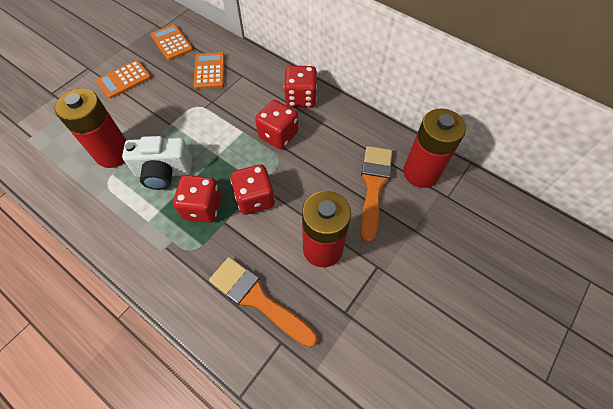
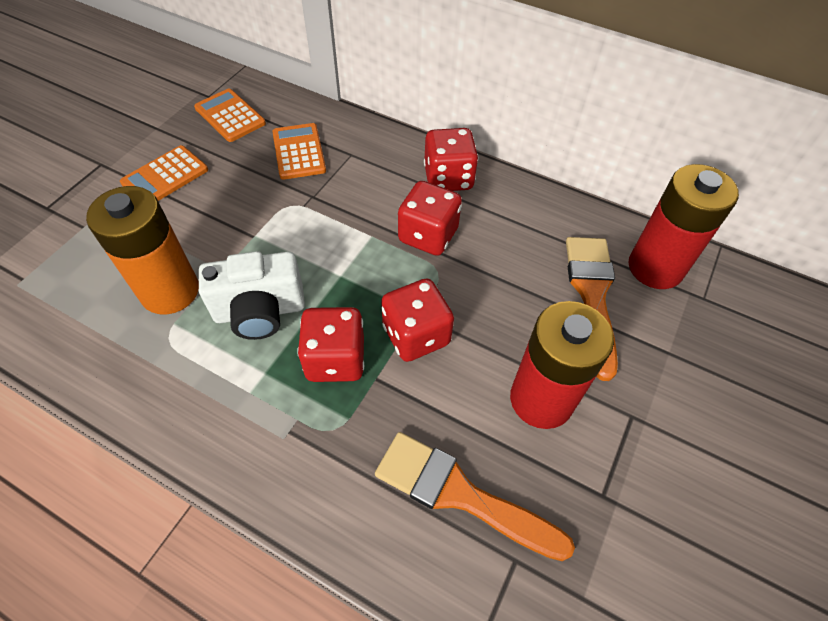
camera: 10 degrees left, 5 degrees down
red battery [55,88,127,168] -> orange battery [86,186,199,315]

